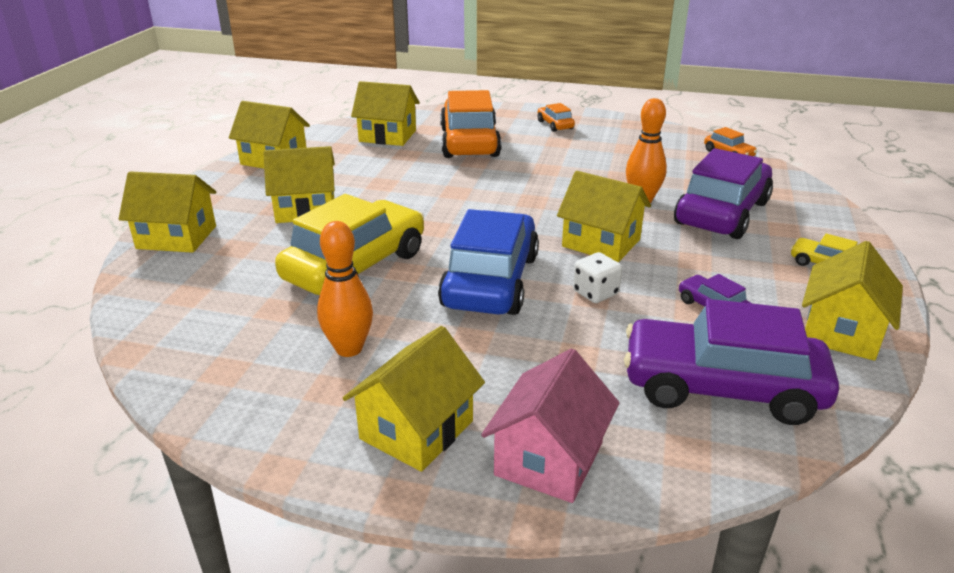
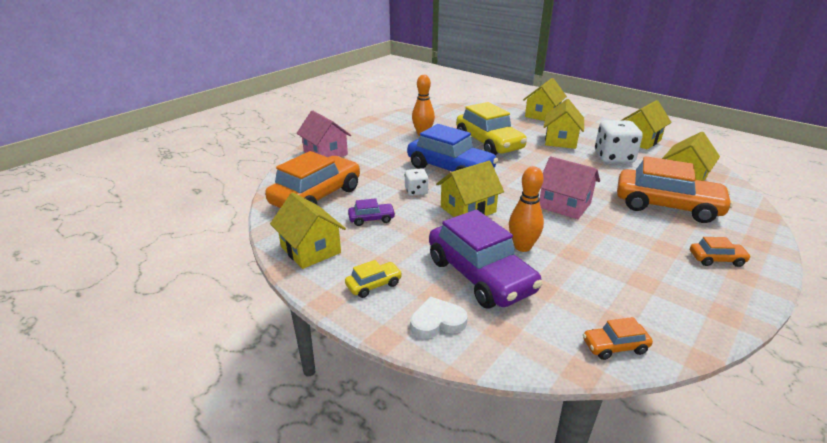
camera: 115 degrees right, 0 degrees up
yellow house [343,326,485,472] -> none
purple car [624,299,839,425] -> orange car [265,151,360,208]
none -> white heart [410,296,468,338]
none -> pink house [539,156,600,219]
none -> white dice [595,120,643,163]

